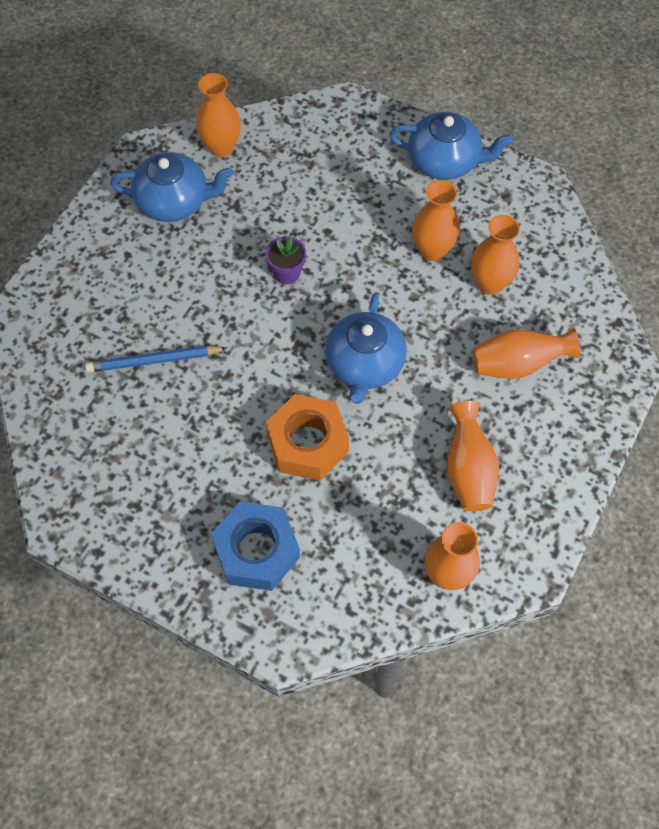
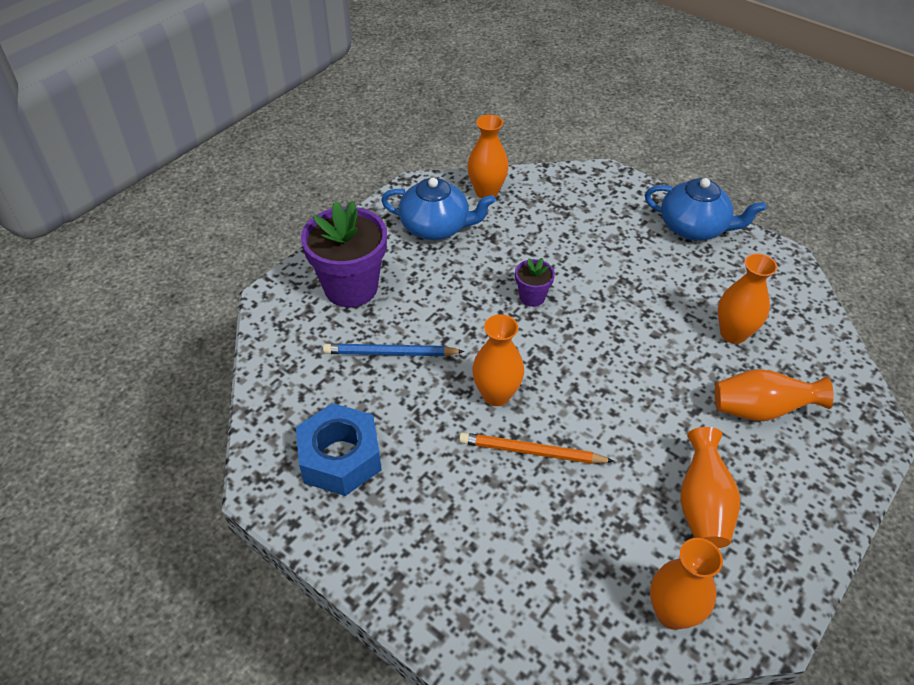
camera: 10 degrees right, 15 degrees down
blue nut [211,502,300,591] -> blue nut moved to [296,403,381,496]
orange nut [266,394,349,481] -> orange pencil [459,432,614,464]
blue teapot [325,293,407,404] -> none
orange vase [412,180,460,261] -> orange vase moved to [472,314,524,406]
none -> purple flower pot [301,201,387,307]

